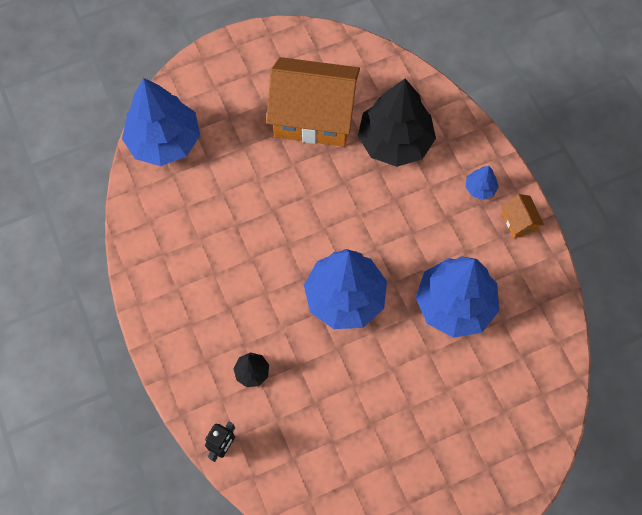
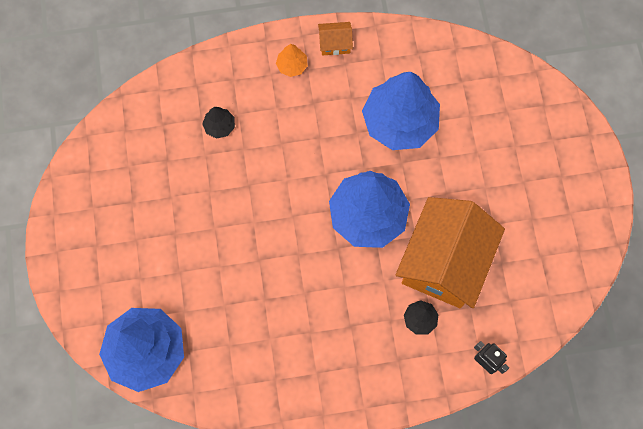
camera: 75 degrees left, 5 degrees up
orange house [266,57,360,146] -> orange house moved to [396,197,505,308]
black tree [358,79,436,167] -> black tree [202,107,235,139], size x0.42
blue tree [466,166,499,200] -> orange tree [276,44,308,77]

